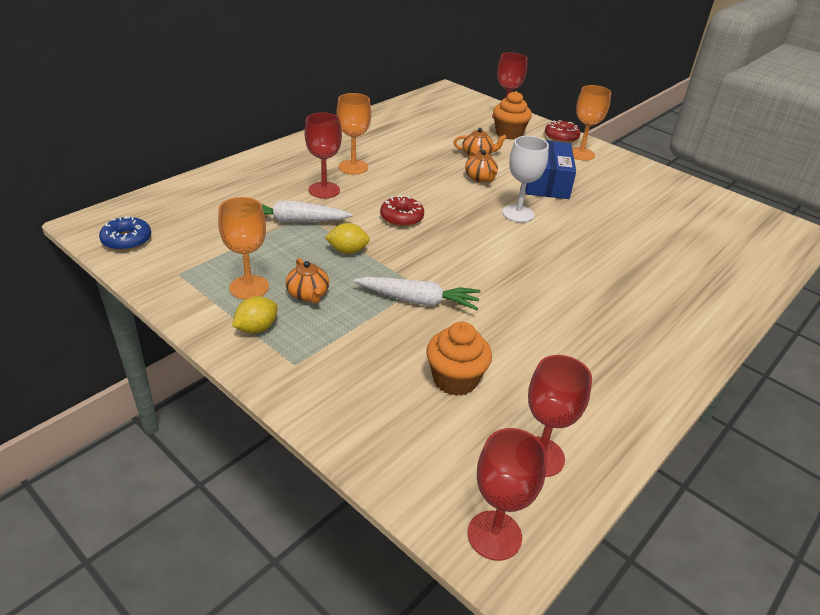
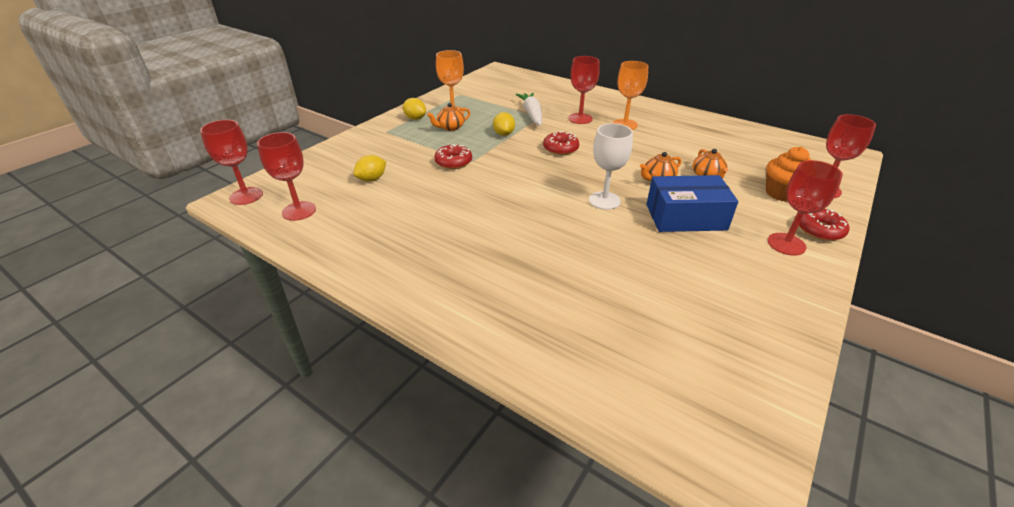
camera: 85 degrees right, 0 degrees up
blue donut [99,216,151,251] -> none
white carrot [354,277,481,310] -> red donut [434,144,472,169]
orange cupcake [426,322,492,396] -> yellow lemon [354,155,386,181]
orange goblet [572,85,611,161] -> red goblet [767,160,843,256]

